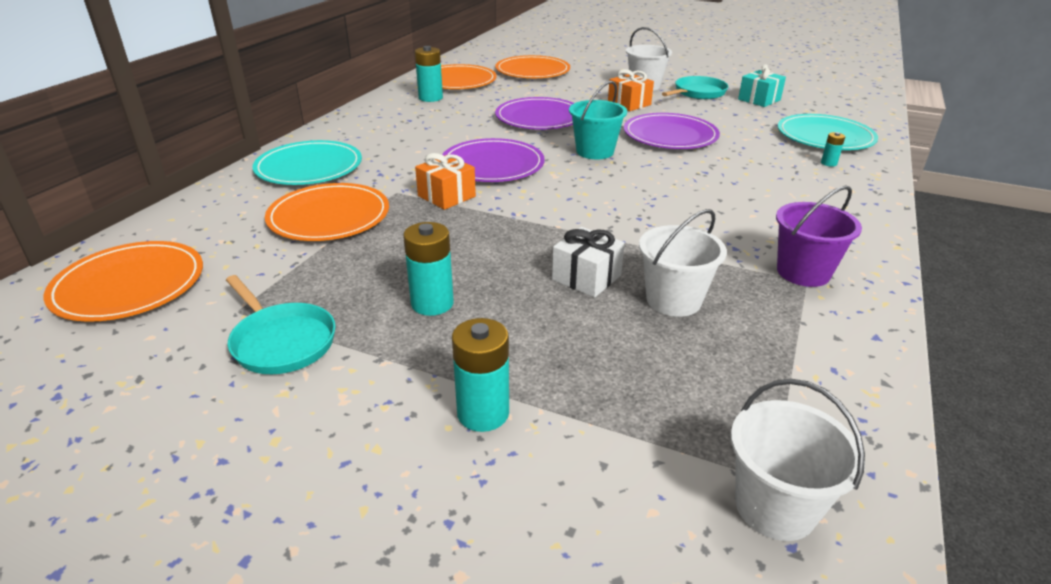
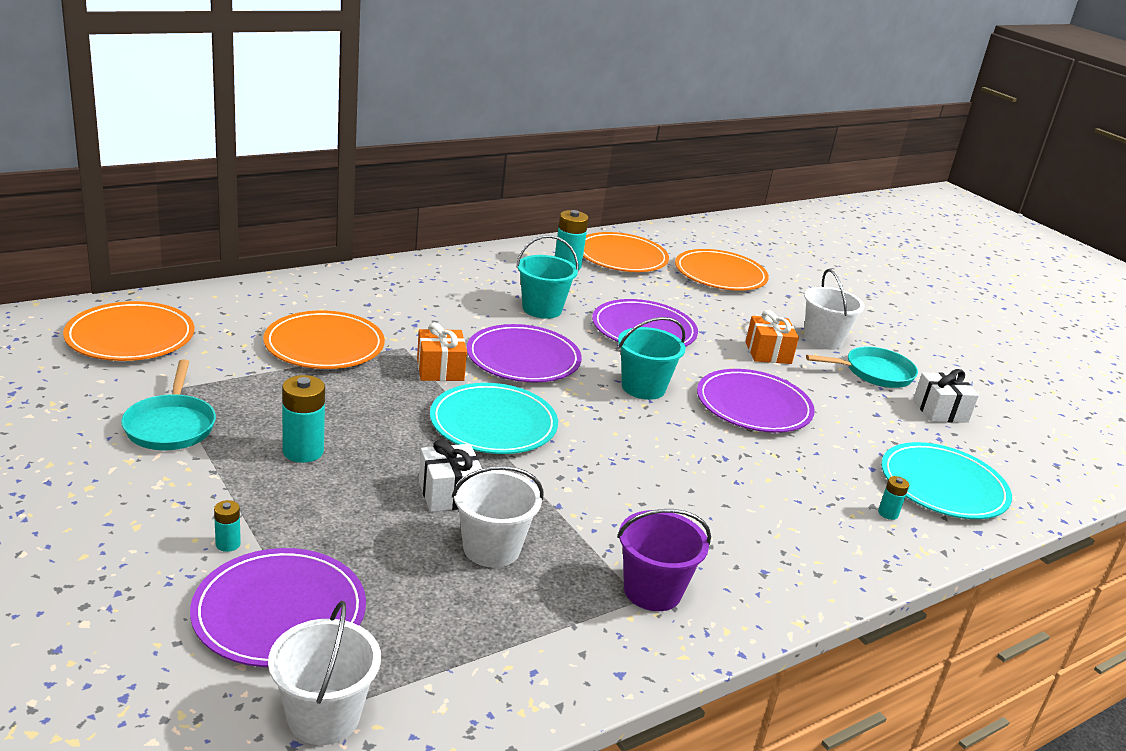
camera: 30 degrees right, 5 degrees down
turquoise plate [252,140,362,185] -> turquoise plate moved to [430,383,558,454]
turquoise battery [452,318,509,432] -> turquoise battery [214,500,241,552], size x0.52
turquoise gift [738,64,786,107] -> white gift [913,369,979,423]
none -> purple plate [190,548,366,667]
none -> turquoise bucket [516,235,579,319]

